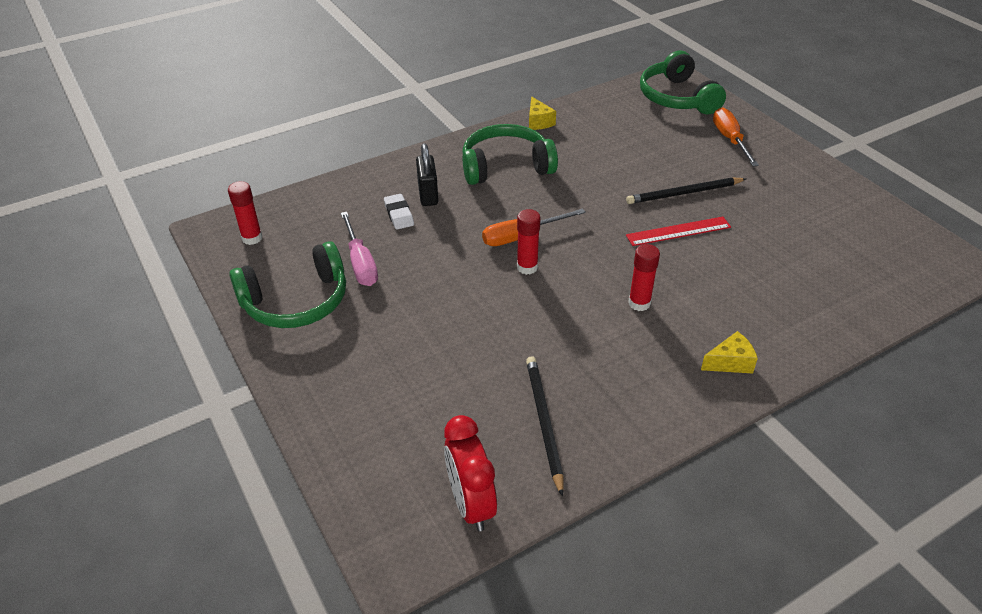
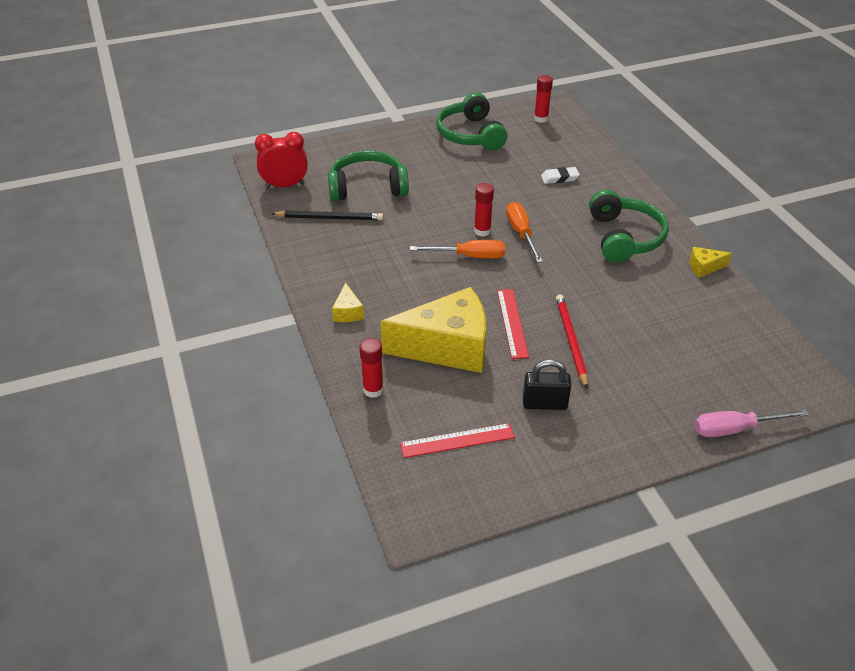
camera: 100 degrees right, 0 degrees up
pink screwdriver [341,212,378,286] -> pink screwdriver moved to [694,410,809,437]
black padlock [416,144,438,206] -> black padlock moved to [523,359,571,410]
black pencil [626,177,746,204] -> red pencil [556,294,588,389]
red glue stick [628,244,660,311] -> red glue stick moved to [359,338,384,398]
green headphones [640,51,726,114] -> green headphones moved to [328,151,409,201]
orange screwdriver [713,107,759,166] -> orange screwdriver moved to [410,240,505,258]
none -> yellow cheese [381,287,486,373]
none -> red ruler [400,423,515,458]

